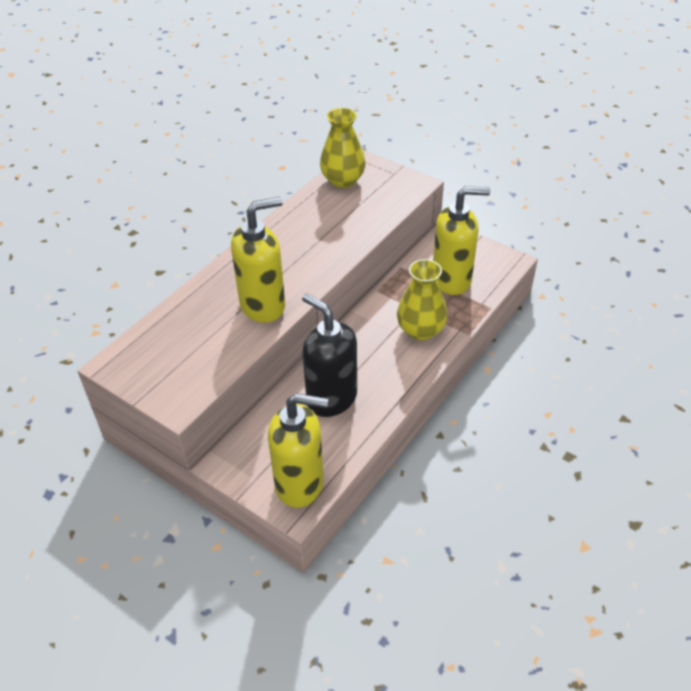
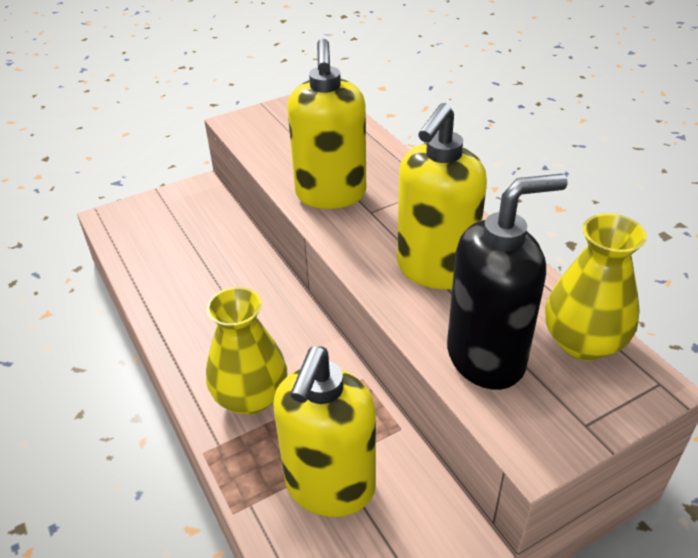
camera: 115 degrees right, 5 degrees down
yellow soap dispenser [268,393,328,508] -> yellow soap dispenser moved to [397,103,487,289]
black soap dispenser [302,293,357,417] -> black soap dispenser moved to [447,174,568,390]

